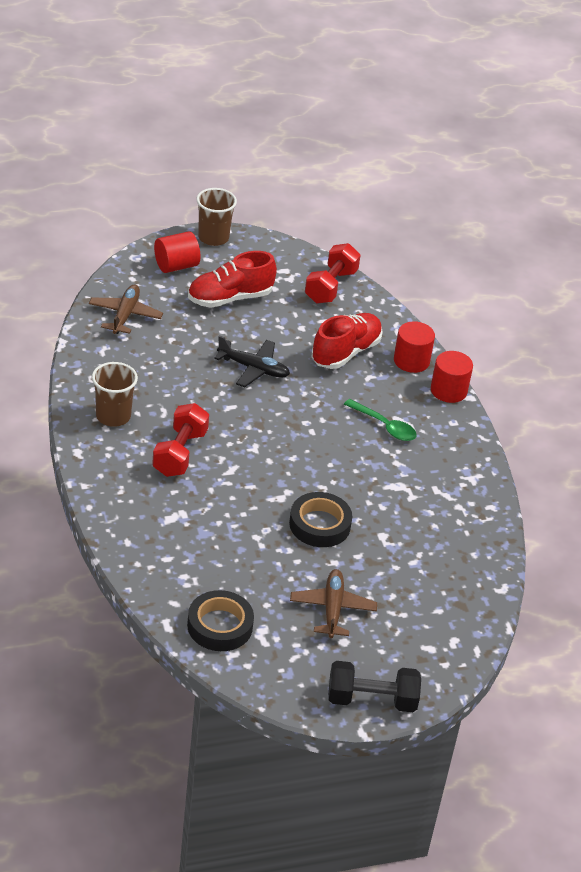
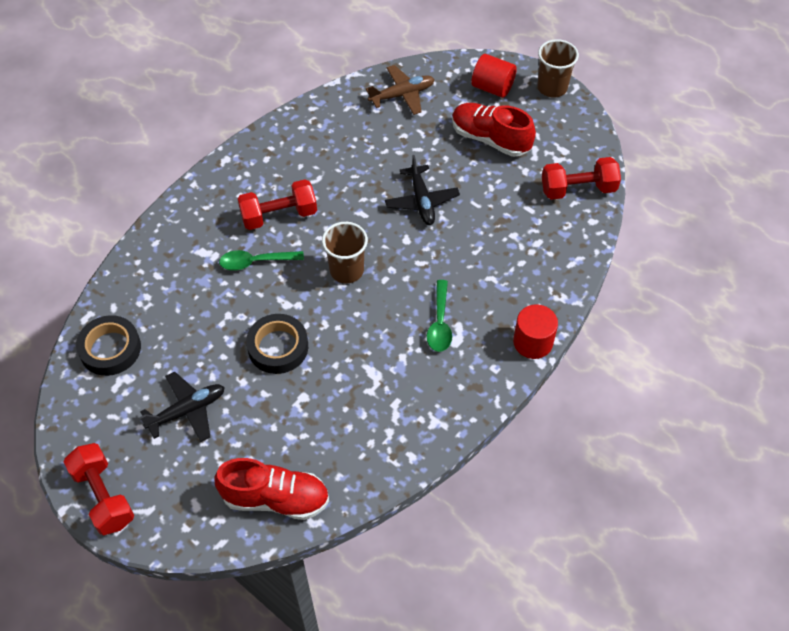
camera: 60 degrees right, 15 degrees up
brown cup [92,362,138,427] -> brown cup moved to [322,222,368,283]
brown plane [290,569,377,638] -> black plane [140,372,225,442]
red shoe [311,313,383,369] -> red shoe moved to [214,458,329,520]
black dumbbell [328,661,421,712] -> red dumbbell [64,443,134,535]
red cylinder [394,321,435,373] -> none
none -> green spoon [219,250,304,271]

